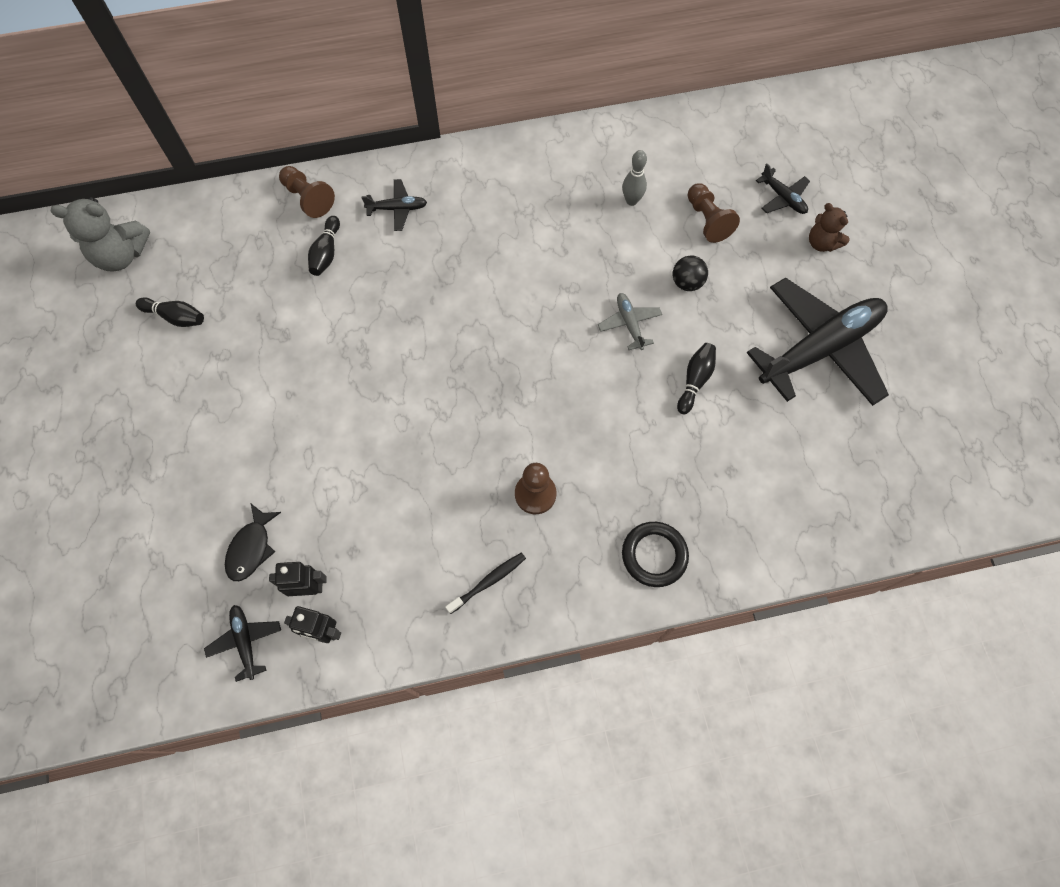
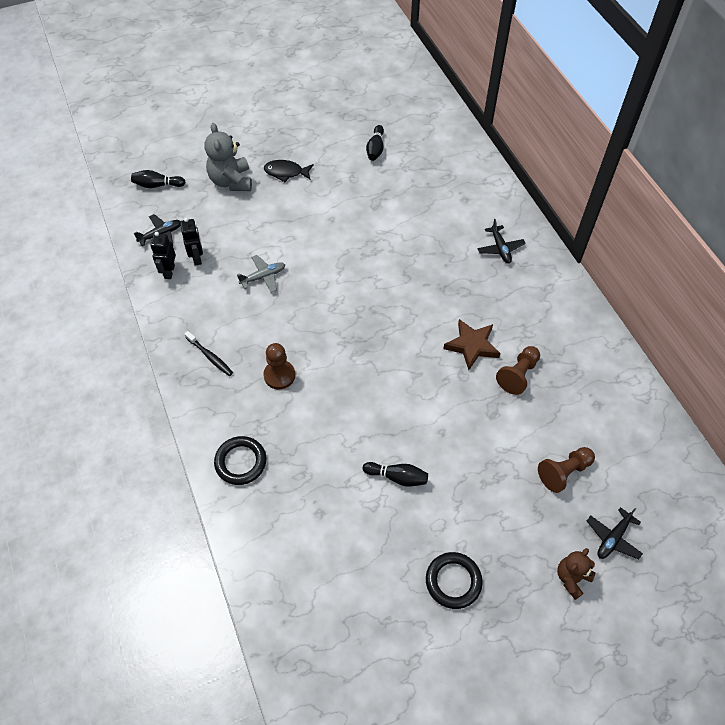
camera: 80 degrees right, 10 degrees down
grey teddy bear [50,197,150,272] -> grey teddy bear moved to [204,123,252,191]
black fish [225,504,281,581] -> black fish moved to [264,160,314,182]
brown pawn [279,166,335,218] -> brown pawn moved to [496,346,540,395]
black bowling pin [308,216,340,276] -> black bowling pin moved to [131,170,186,188]
grey plane [598,293,662,350] -> grey plane moved to [237,255,285,293]
grey bowling pin [622,150,647,206] -> none
black ball [673,256,708,291] -> none
black plane [747,278,889,406] -> black ring [426,552,483,609]
none -> brown star [443,319,500,370]

